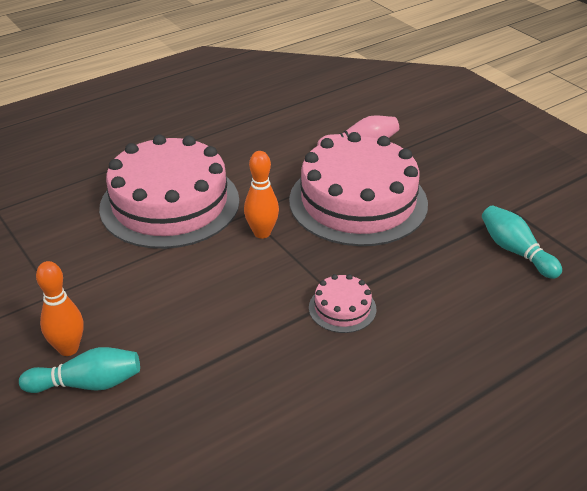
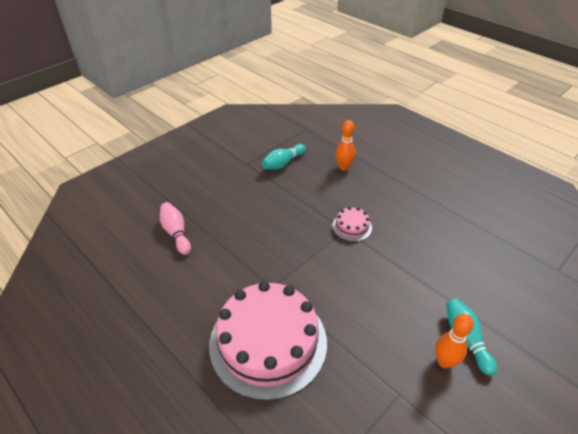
camera: 100 degrees left, 5 degrees up
orange bowling pin [244,151,279,239] -> orange bowling pin moved to [335,120,355,171]
pink cake [289,132,428,246] -> none

